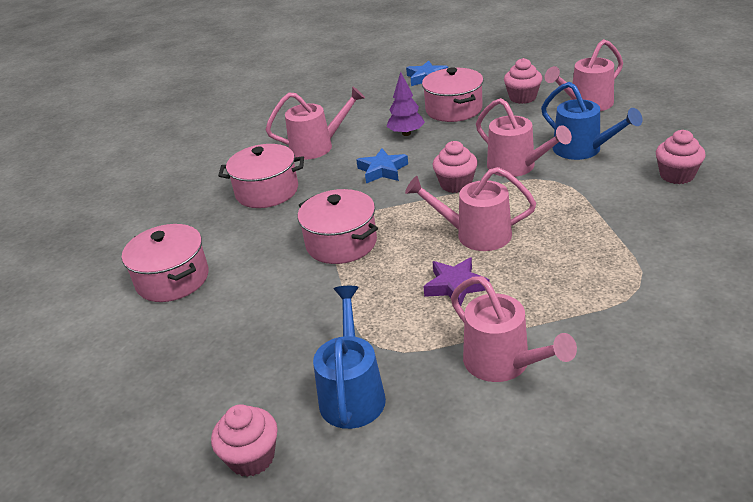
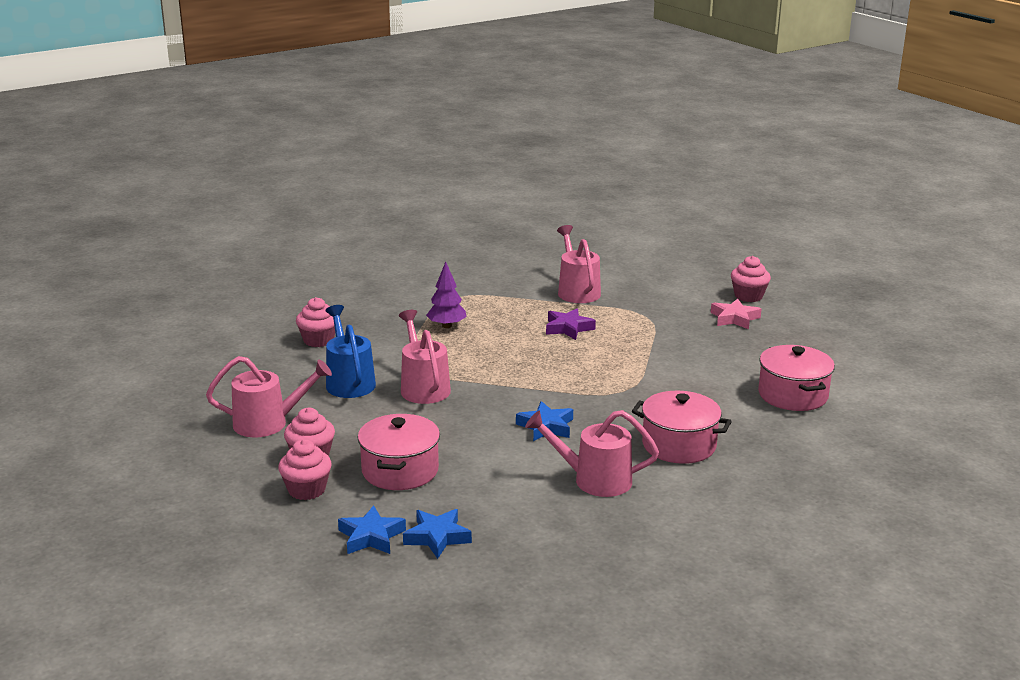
camera: 160 degrees left, 10 degrees down
pink pot [298,189,378,264] -> none
blue watering can [313,286,386,429] -> none
purple tree [386,72,425,136] -> purple tree moved to [426,262,467,328]
pink watering can [405,167,536,251] -> none
pink cupcake [433,141,478,193] -> pink cupcake moved to [278,439,332,500]
none -> blue star [403,509,472,559]
none -> pink star [711,299,762,329]

